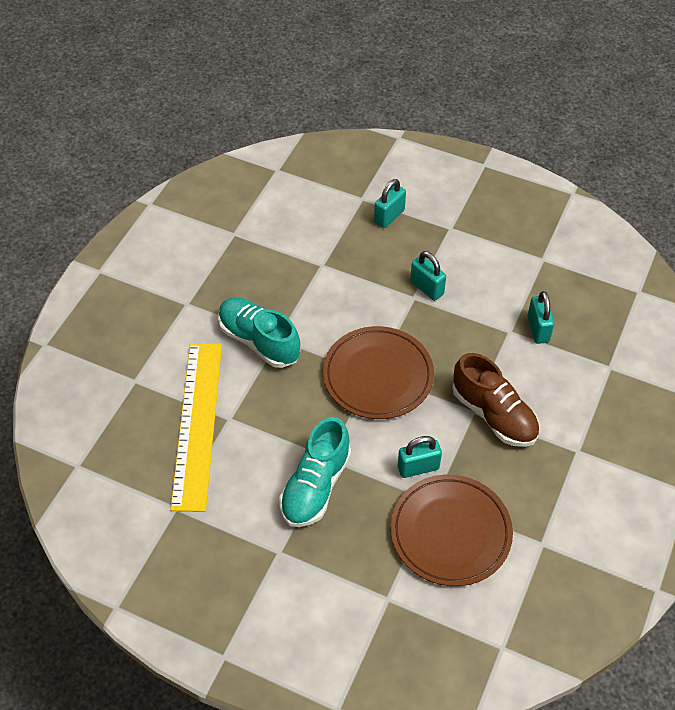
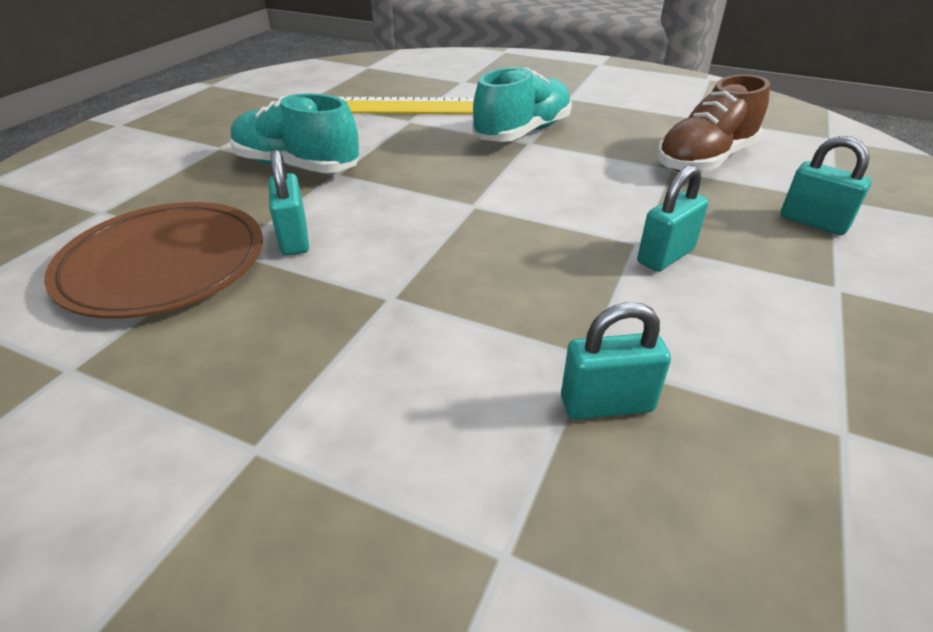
camera: 90 degrees right, 15 degrees down
brown plate [323,326,434,419] -> none
brown shoe [452,353,540,447] -> brown shoe moved to [657,74,770,172]

